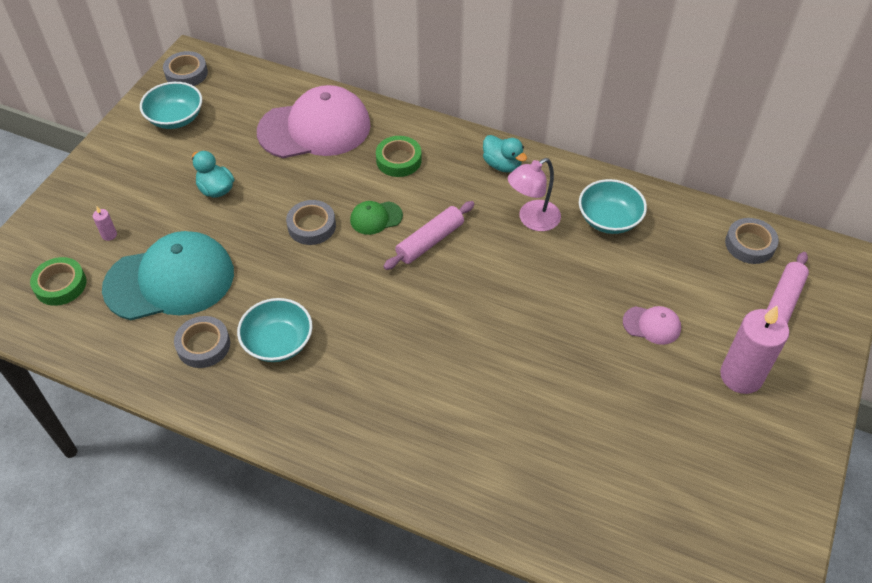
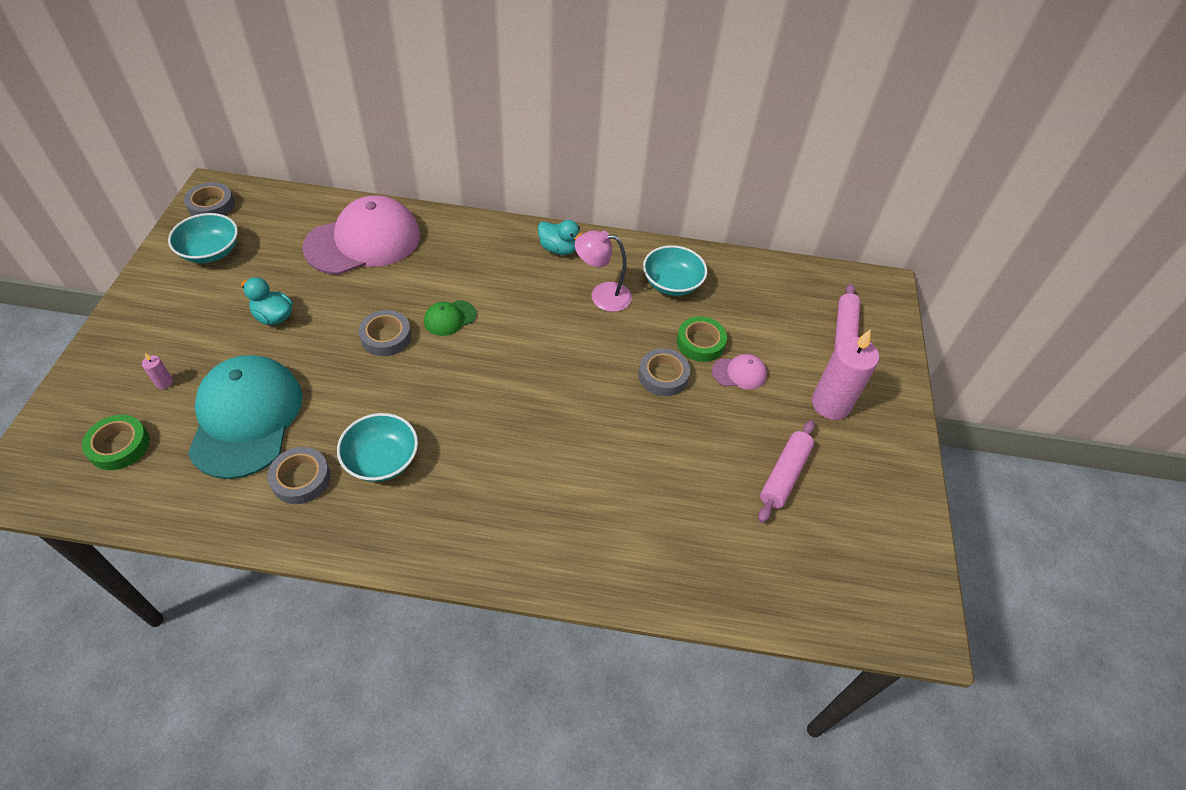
camera: 20 degrees left, 0 degrees up
turquoise cap [102,231,234,320] -> turquoise cap turned 60 degrees counterclockwise [188,355,302,479]
green tape [376,136,422,177] -> green tape moved to [677,316,727,362]
pink rolling pin [383,201,475,270] -> pink rolling pin moved to [758,420,815,523]
pink lamp [508,158,561,231] -> pink lamp turned 60 degrees clockwise [575,230,632,312]
grey tape [725,218,779,264] -> grey tape moved to [639,348,690,396]

